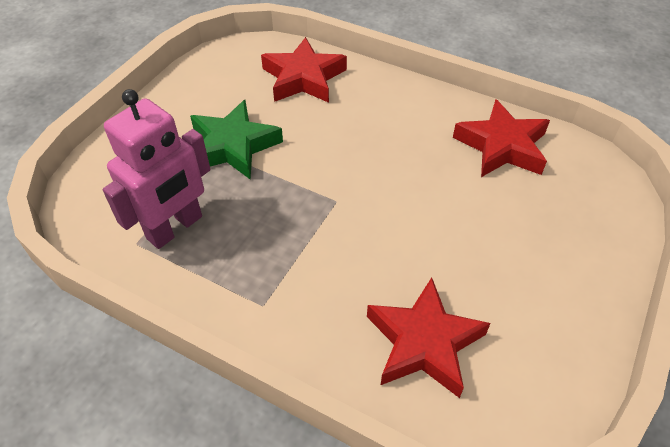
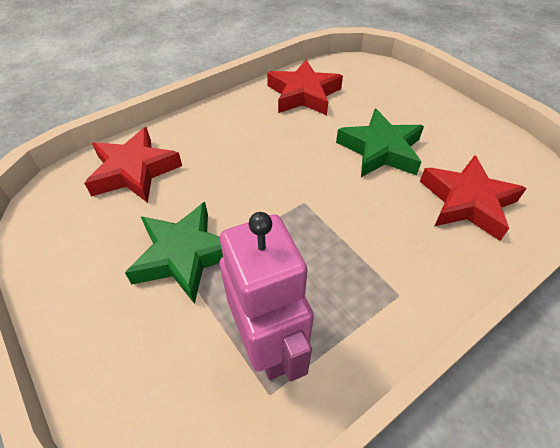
camera: 65 degrees left, 0 degrees up
none -> green star [336,109,424,177]

